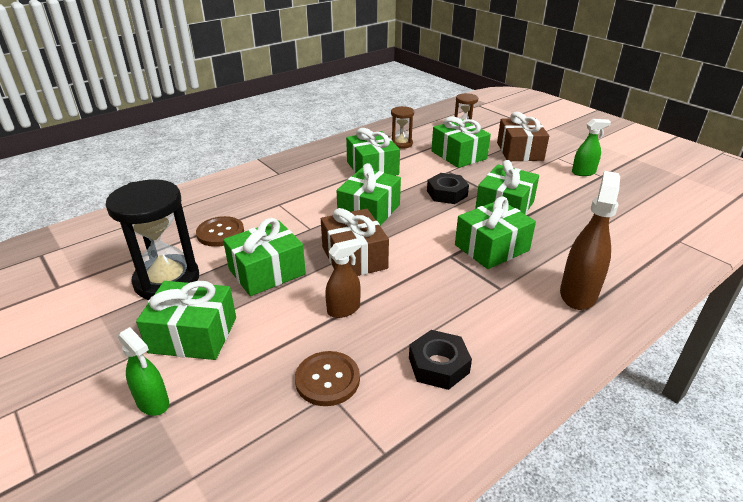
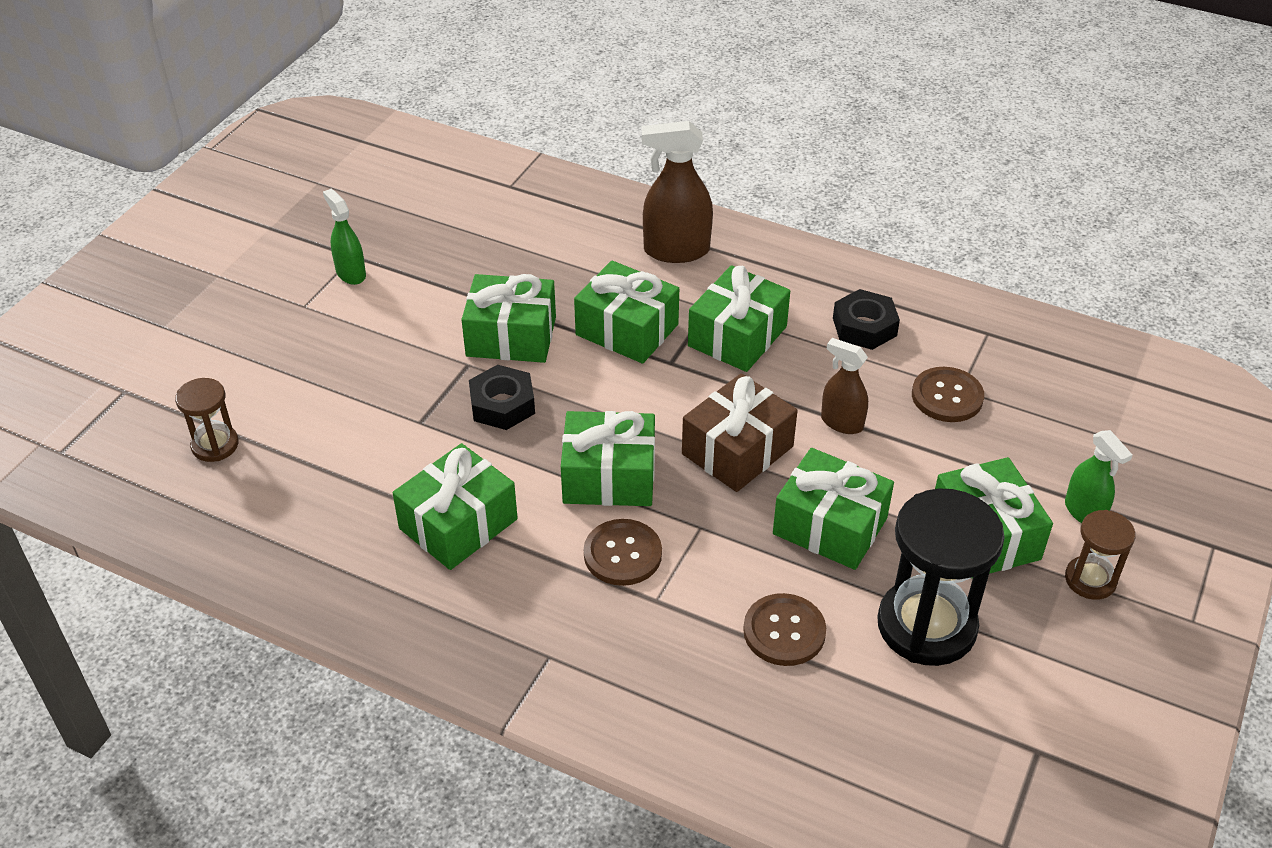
camera: 115 degrees left, 10 degrees up
green spray bottle [118,327,169,416] -> green spray bottle turned 135 degrees clockwise [1065,430,1133,523]
brown hourglass [391,106,414,149] -> brown hourglass moved to [1065,510,1136,600]
green gift [431,117,491,168] -> green gift moved to [688,265,790,372]
brown gift [497,112,549,161] -> none
none -> brown button [584,519,662,586]

